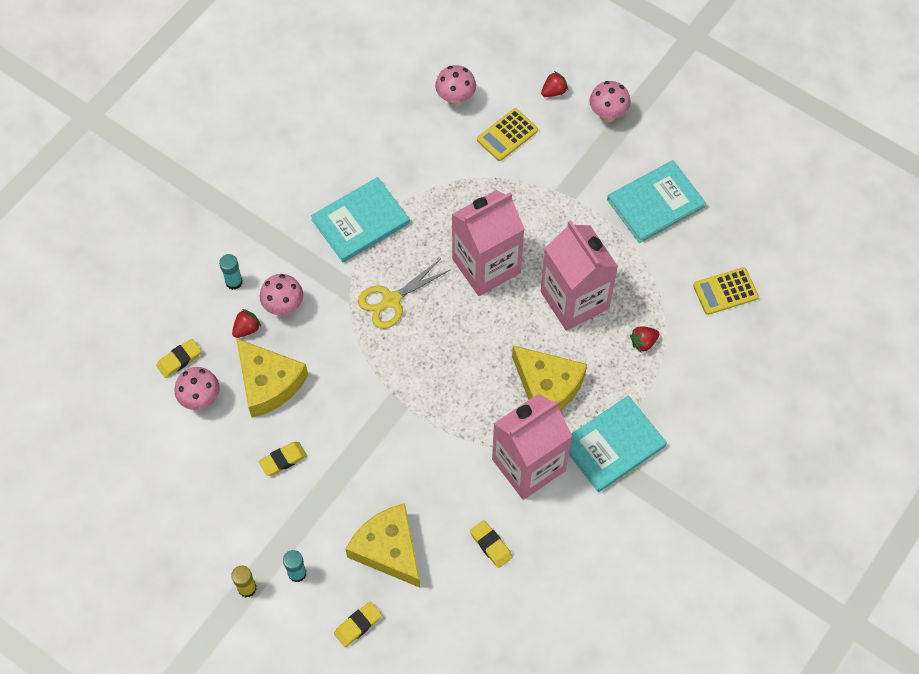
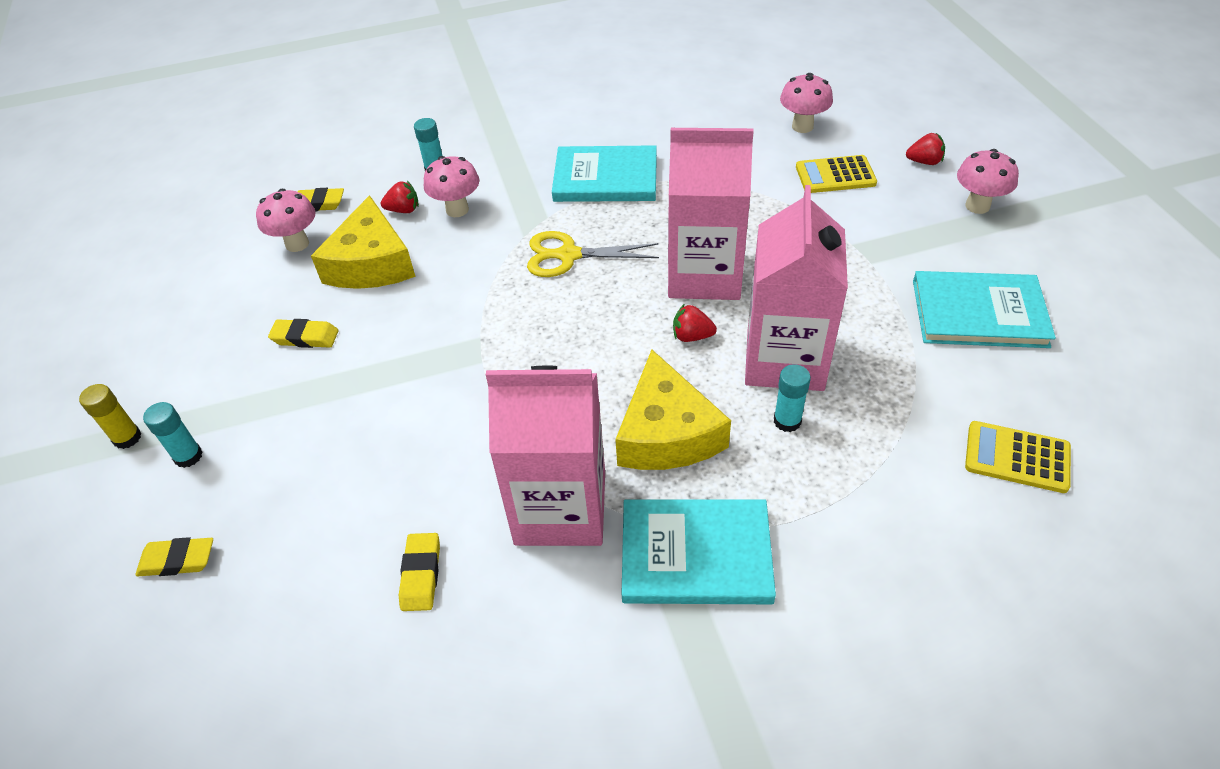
camera: 40 degrees right, 15 degrees down
yellow cheese [346,503,420,588] -> none
red strawberry [630,326,659,353] -> red strawberry moved to [673,304,717,342]
none -> turquoise glue stick [774,364,811,432]

